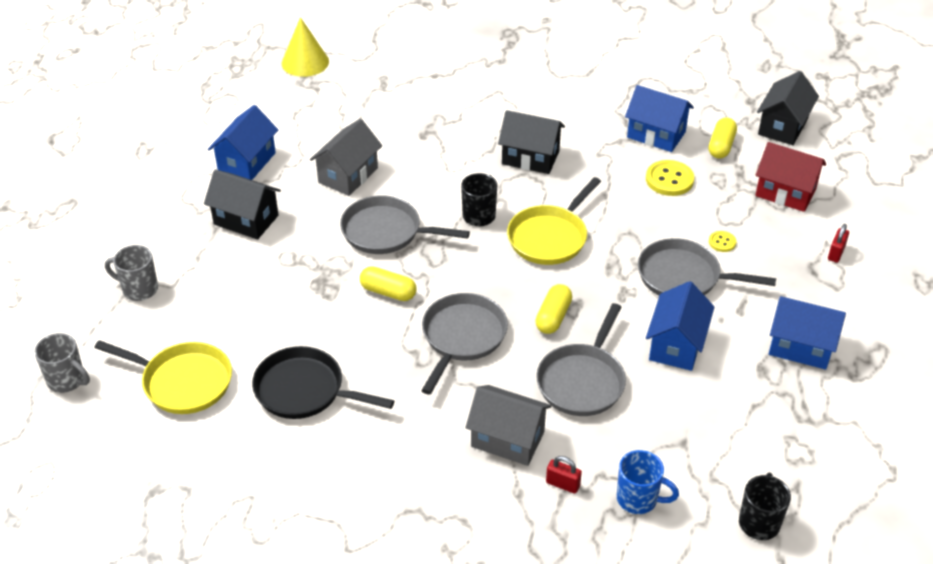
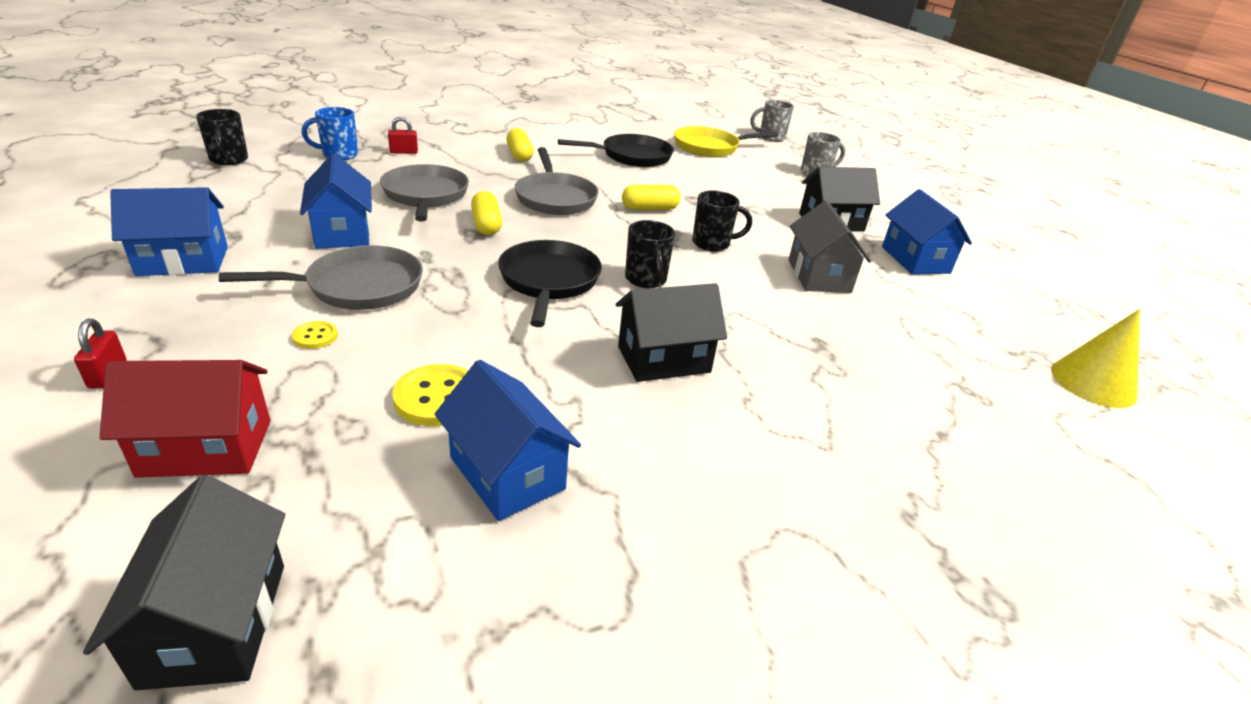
camera: 140 degrees right, 10 degrees down
grey pan [340,195,470,254] -> black mug [692,190,752,252]
grey house [465,385,551,466] -> none
yellow pan [507,177,601,265] -> black pan [498,240,602,327]
blue house [625,85,694,152] -> blue house turned 60 degrees clockwise [435,360,581,521]
yellow capsule [709,118,737,159] -> yellow capsule moved to [506,128,534,162]

